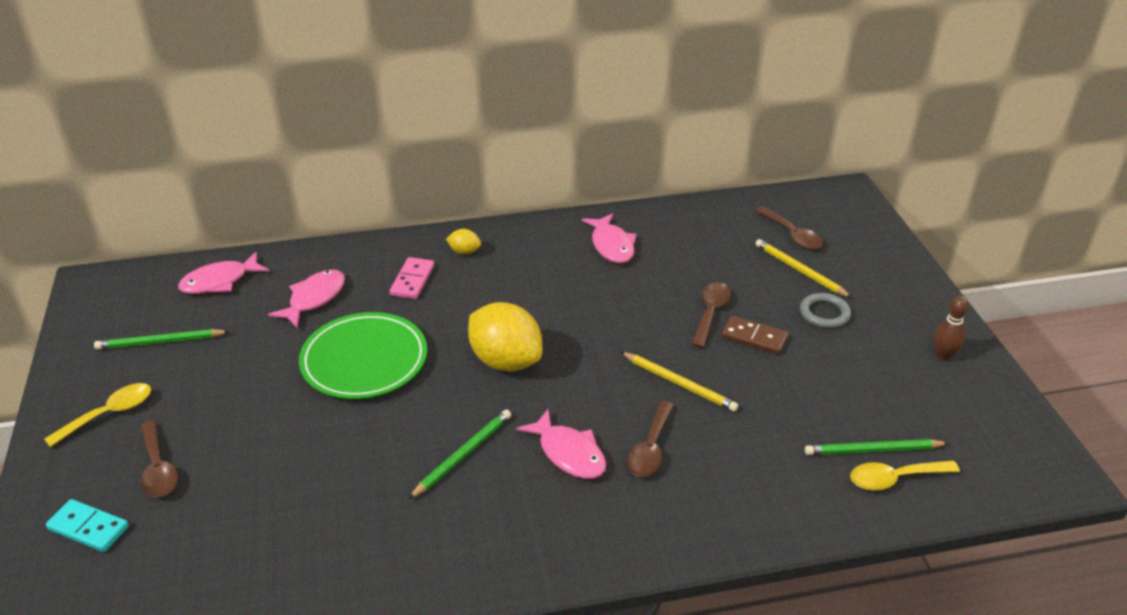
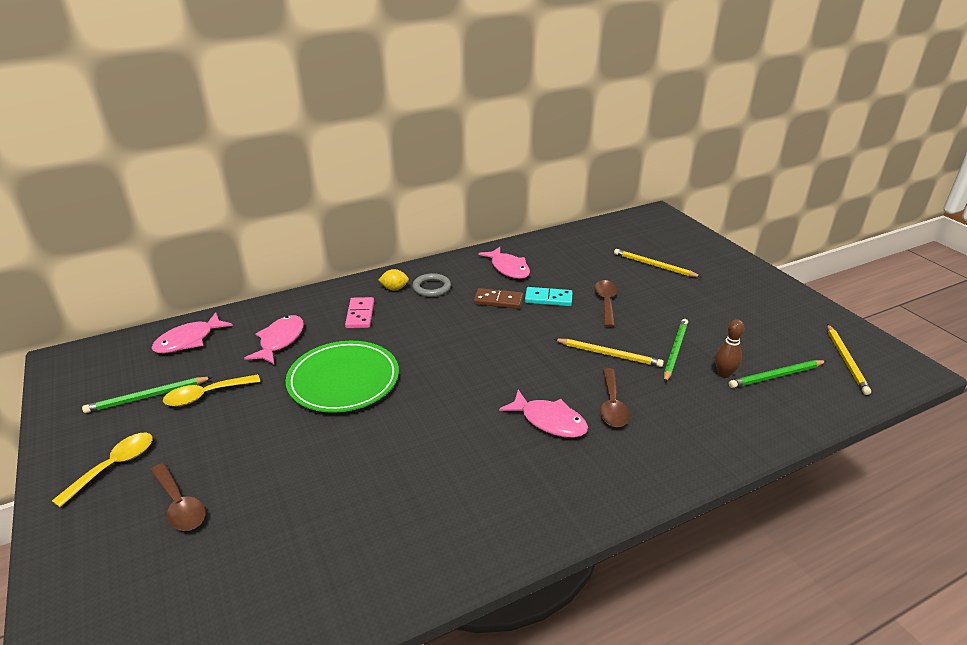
camera: 15 degrees left, 5 degrees down
turquoise domino [46,499,129,552] -> turquoise domino moved to [525,287,573,306]
green pencil [409,409,511,499] -> green pencil moved to [664,319,688,382]
yellow lemon [468,302,542,371] -> none
brown domino [722,316,788,354] -> brown domino moved to [474,288,523,309]
brown spoon [755,206,823,249] -> none
grey ring [800,293,851,328] -> grey ring moved to [412,273,451,297]
yellow spoon [850,460,960,491] -> yellow spoon moved to [163,374,260,406]
brown bowling pin [934,296,969,360] -> brown bowling pin moved to [715,319,744,378]
none -> yellow pencil [827,324,871,395]

